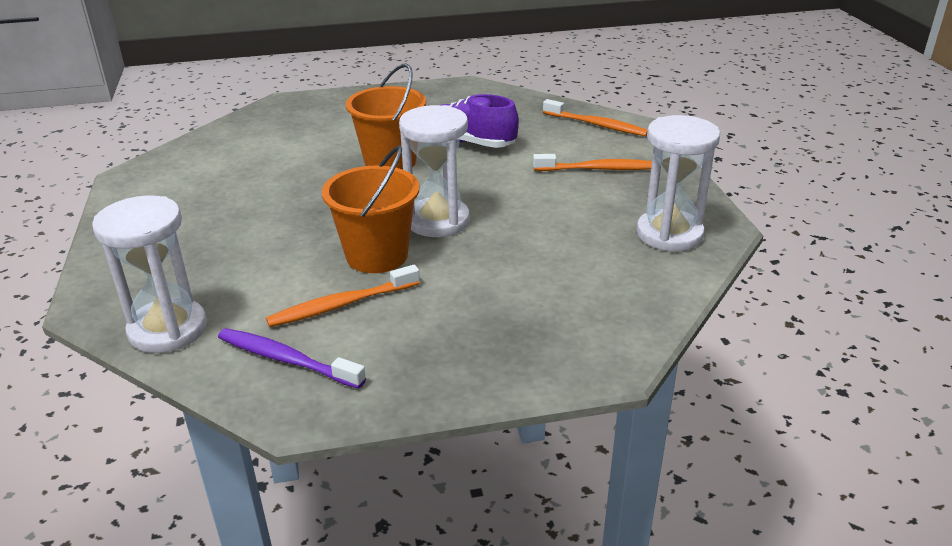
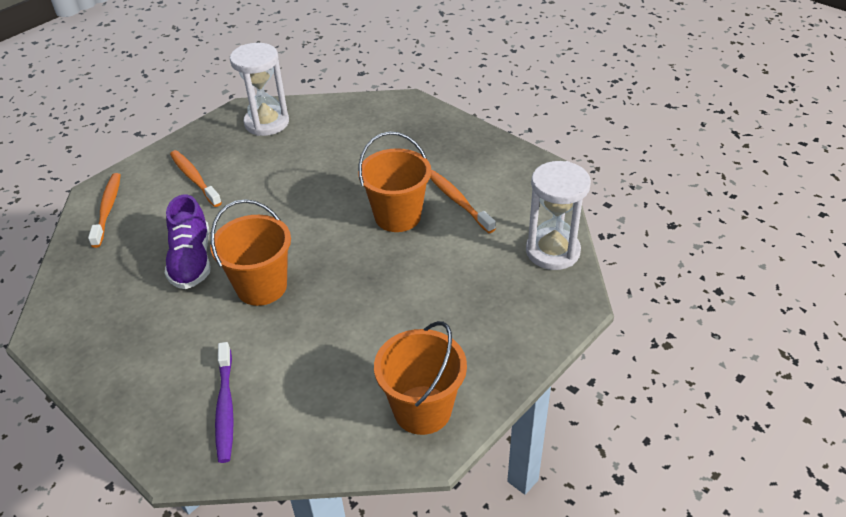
camera: 125 degrees left, 10 degrees up
purple toothbrush [218,328,366,389] -> purple toothbrush moved to [215,342,234,463]
orange toothbrush [266,265,420,327] -> orange toothbrush turned 150 degrees counterclockwise [430,170,496,233]
white hourglass [399,105,470,237] -> none
none -> orange bucket [374,321,467,435]

